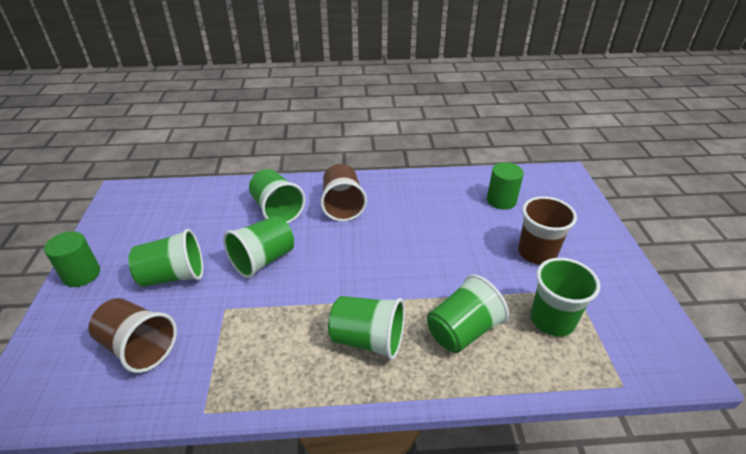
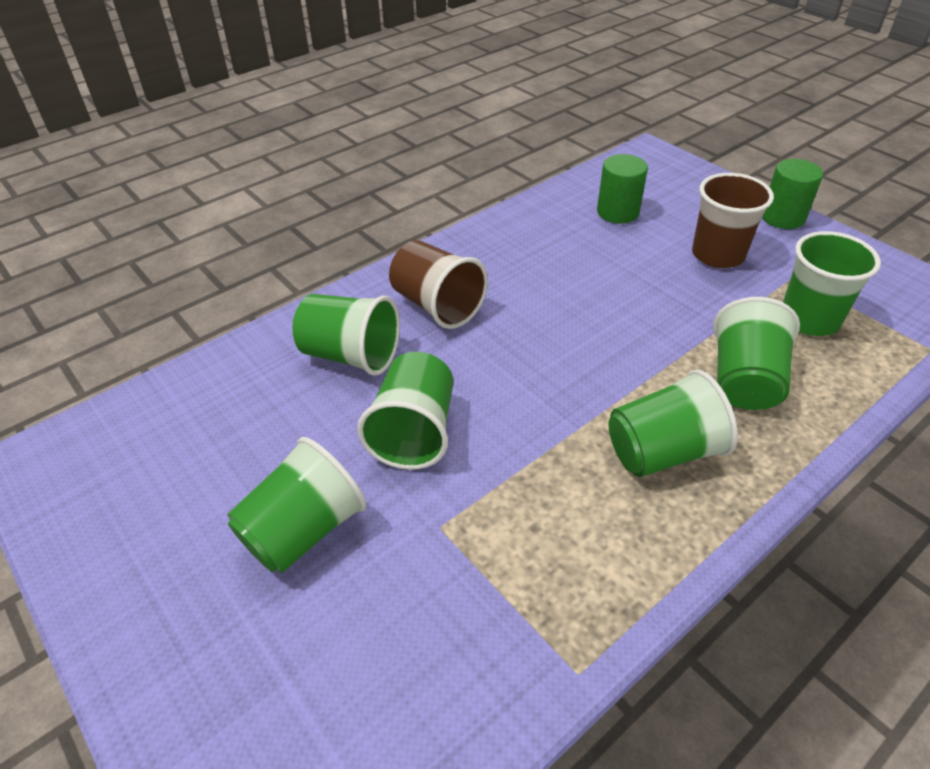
camera: 35 degrees left, 5 degrees up
green cylinder [44,231,100,287] -> green cylinder moved to [762,159,823,229]
brown cup [89,298,177,373] -> none

